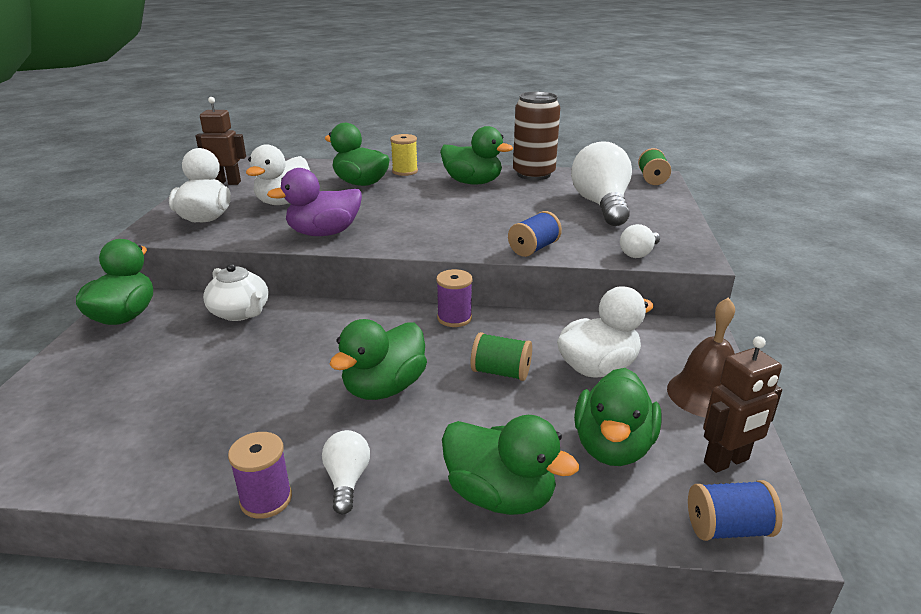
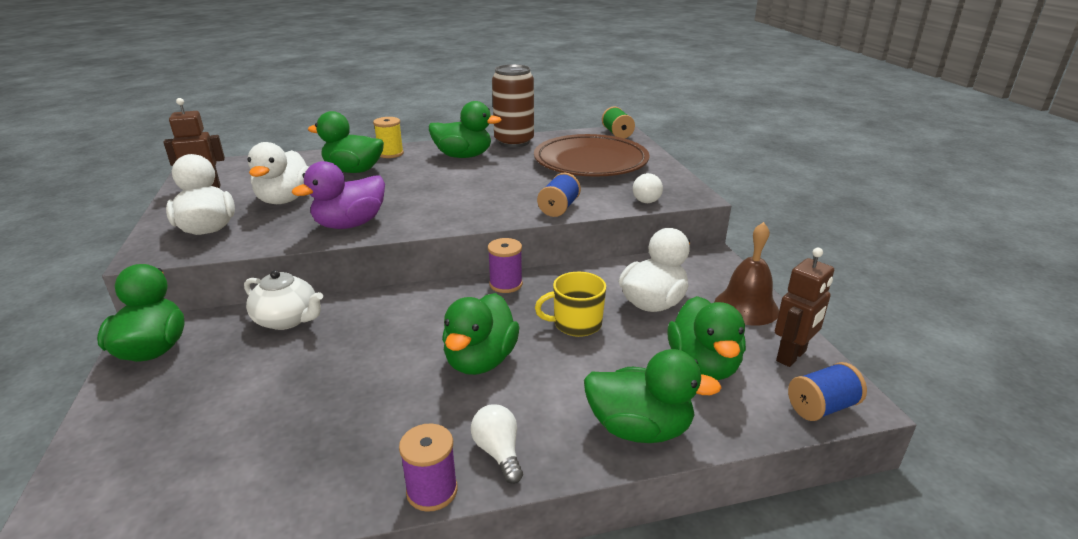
camera: 20 degrees left, 0 degrees up
green spool [471,332,532,381] -> yellow mug [535,272,606,337]
white light bulb [571,141,632,226] -> brown plate [534,134,650,177]

